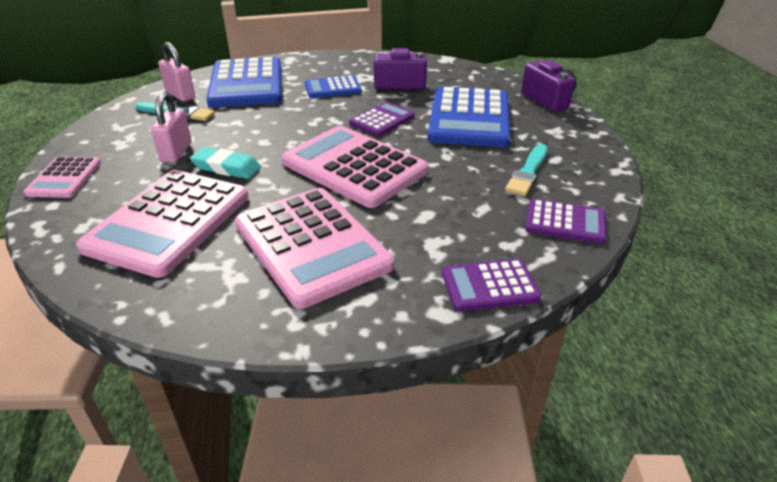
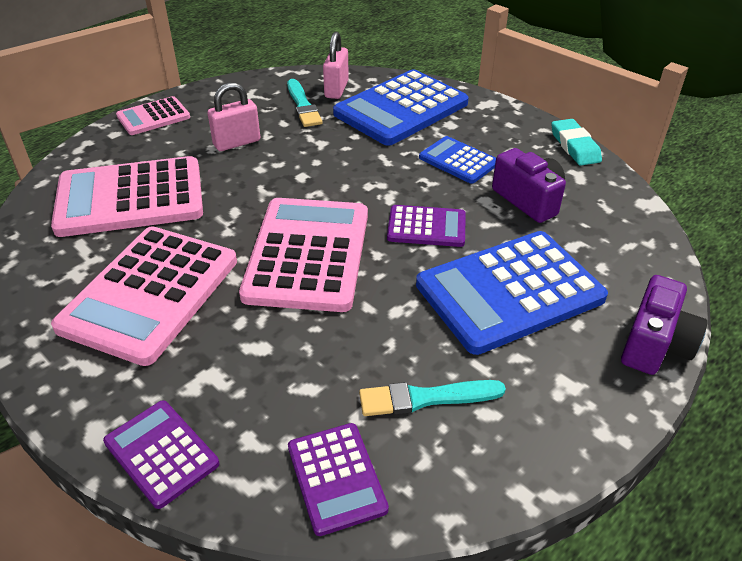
camera: 55 degrees right, 5 degrees up
turquoise eraser [190,147,261,179] -> turquoise eraser moved to [551,119,602,166]

